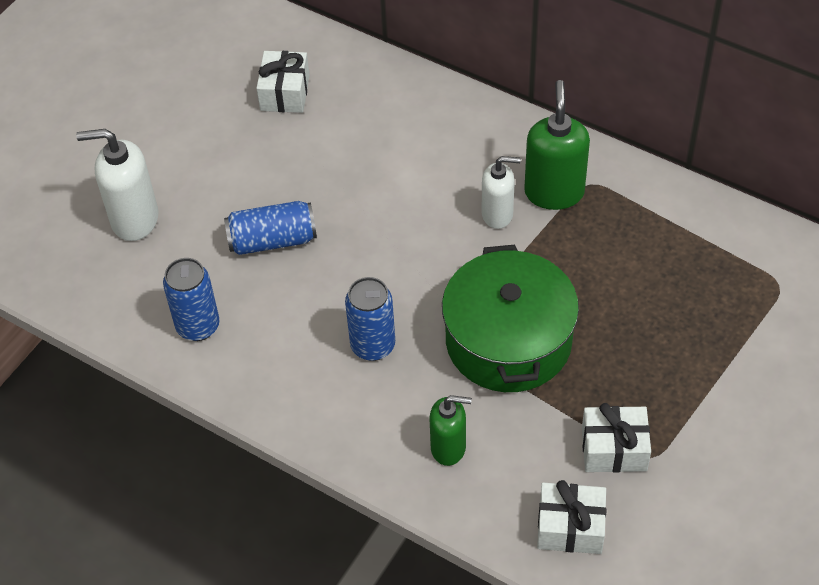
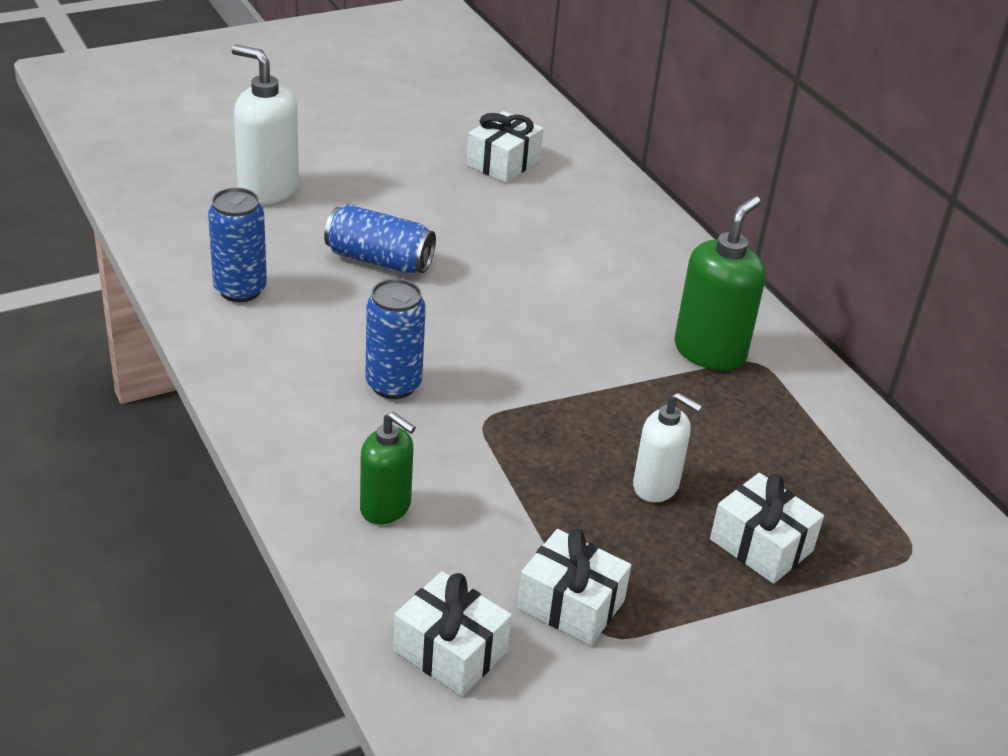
camera: 25 degrees right, 15 degrees down
green pot [442,245,579,392] -> none
white soap dispenser [481,156,521,229] -> white soap dispenser moved to [633,393,702,502]
none -> white gift [710,473,824,584]

